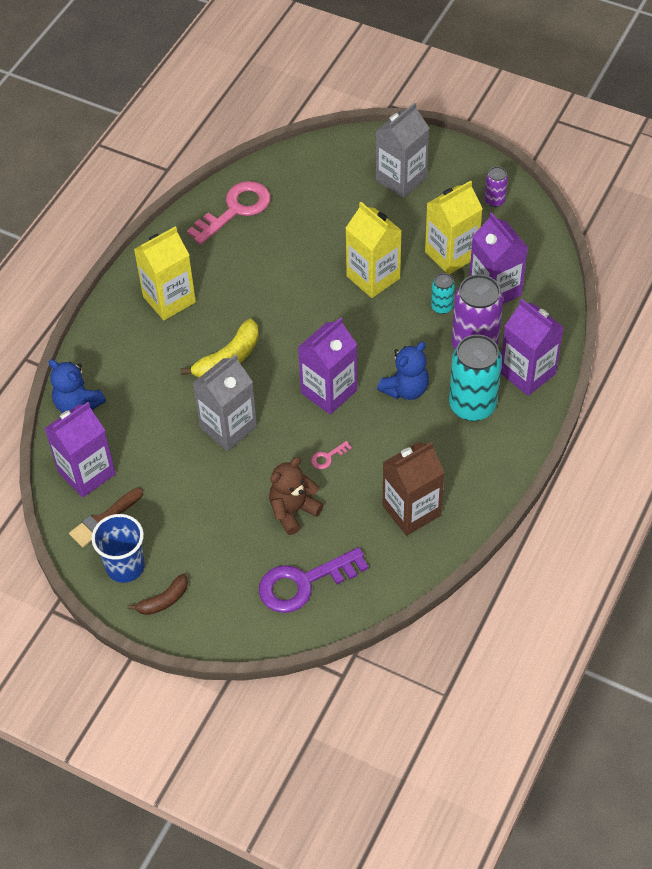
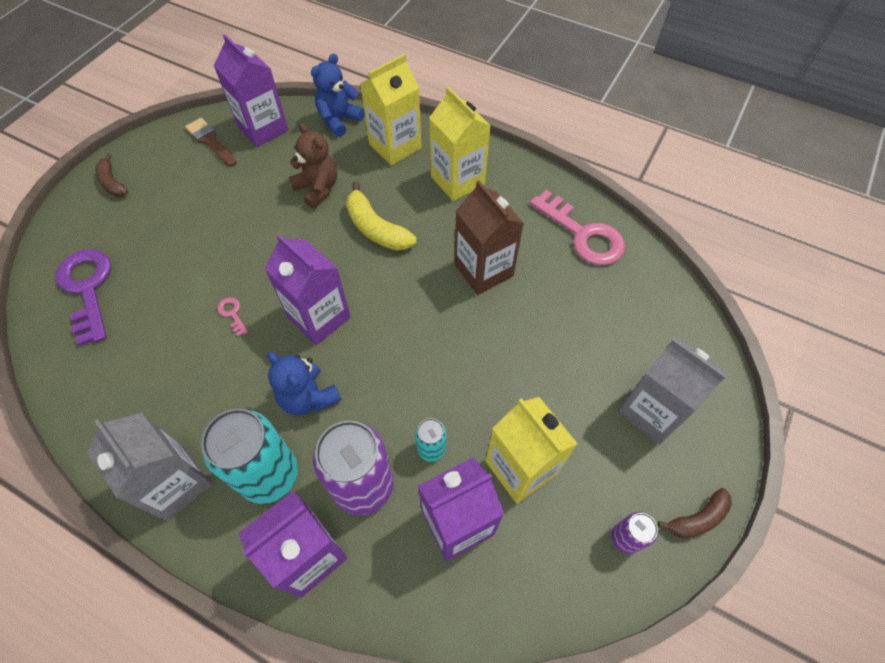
camera: 90 degrees right, 5 degrees up
blue cup [91,514,145,583] -> none
grey carton [193,354,257,451] -> grey carton moved to [87,413,212,521]
brown teddy bear [269,457,324,535] -> brown teddy bear moved to [289,123,337,208]
yellow carton [345,202,402,298] -> yellow carton moved to [360,54,422,166]
brown carton [383,442,445,536] -> brown carton moved to [454,180,524,295]
none -> brown banana [658,488,732,538]

